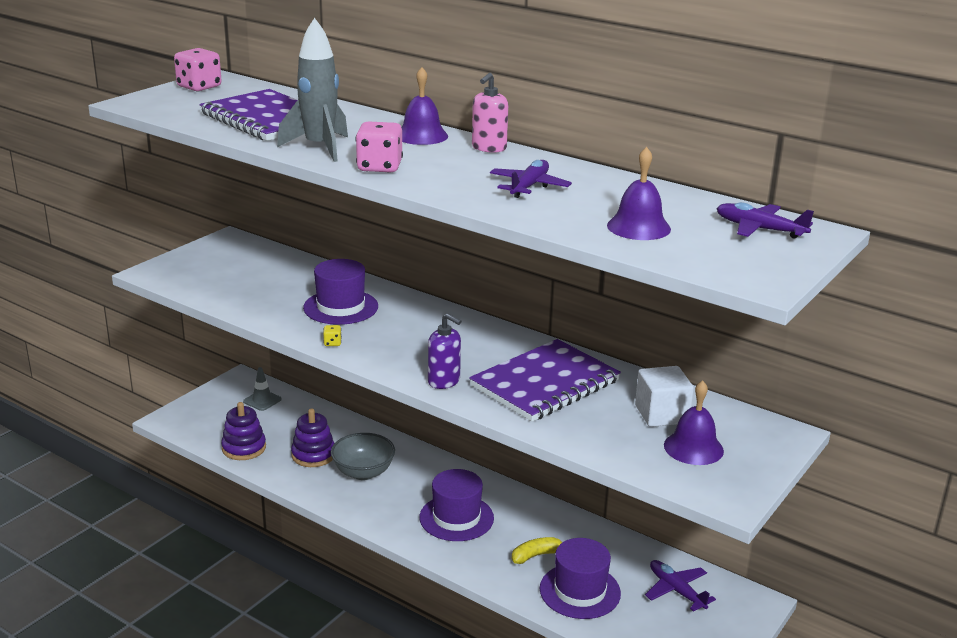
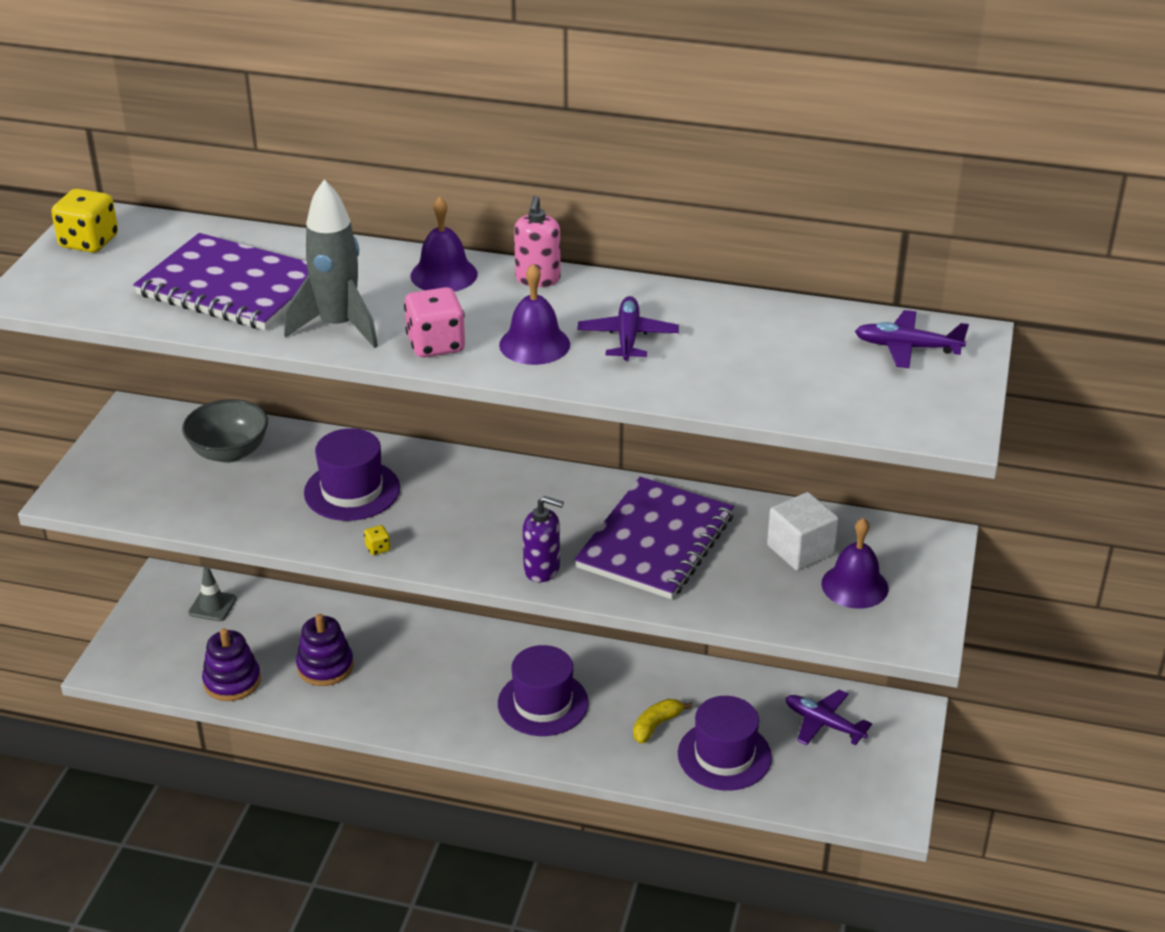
camera: 20 degrees left, 10 degrees up
pink dice [174,48,222,91] -> yellow dice [51,188,118,253]
grey bowl [331,433,395,480] -> grey bowl moved to [182,399,268,463]
purple bell [607,147,671,240] -> purple bell moved to [499,264,570,365]

